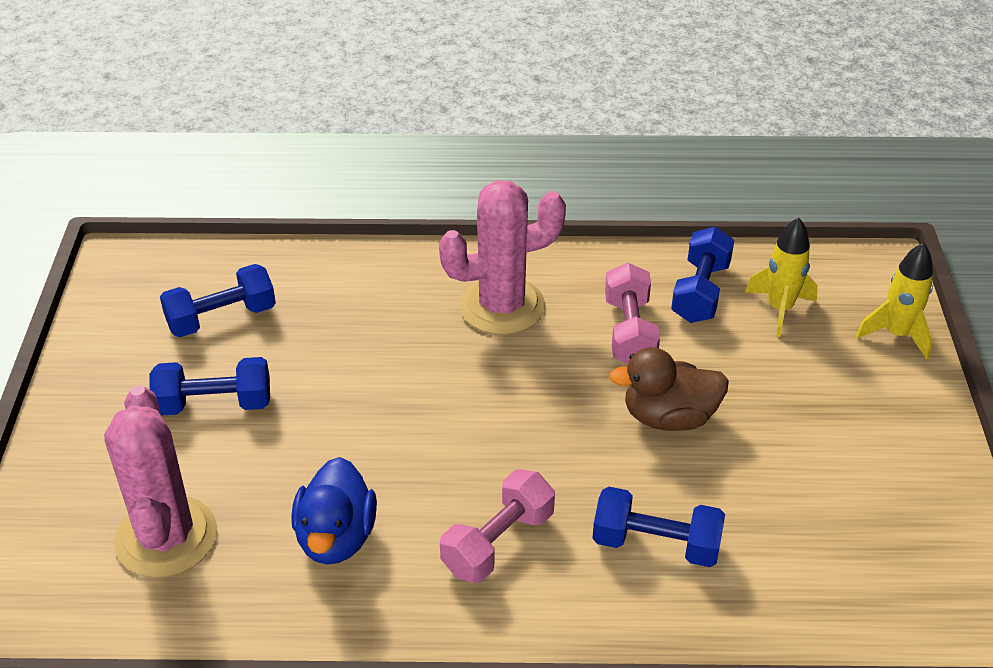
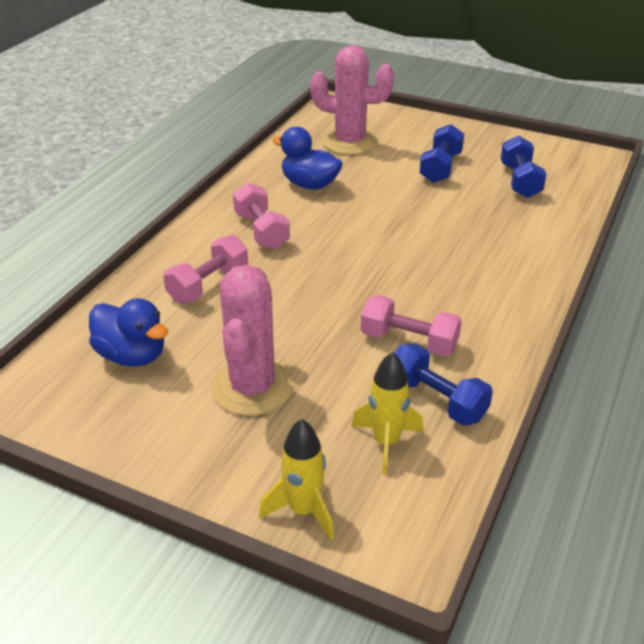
camera: 115 degrees right, 5 degrees down
pink cactus [439,180,566,335] -> pink cactus moved to [211,265,293,416]
blue dumbbell [592,487,725,567] -> pink dumbbell [163,235,248,304]
brown duck [609,347,729,431] -> none
none -> blue duck [89,298,168,366]

